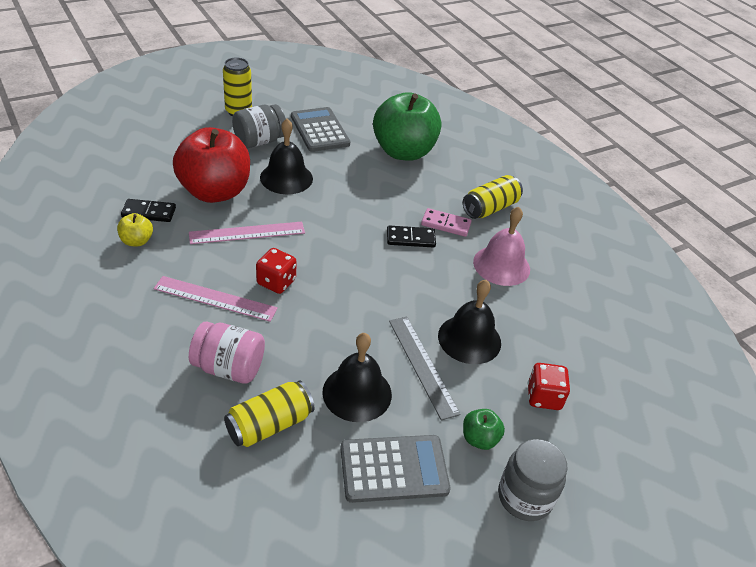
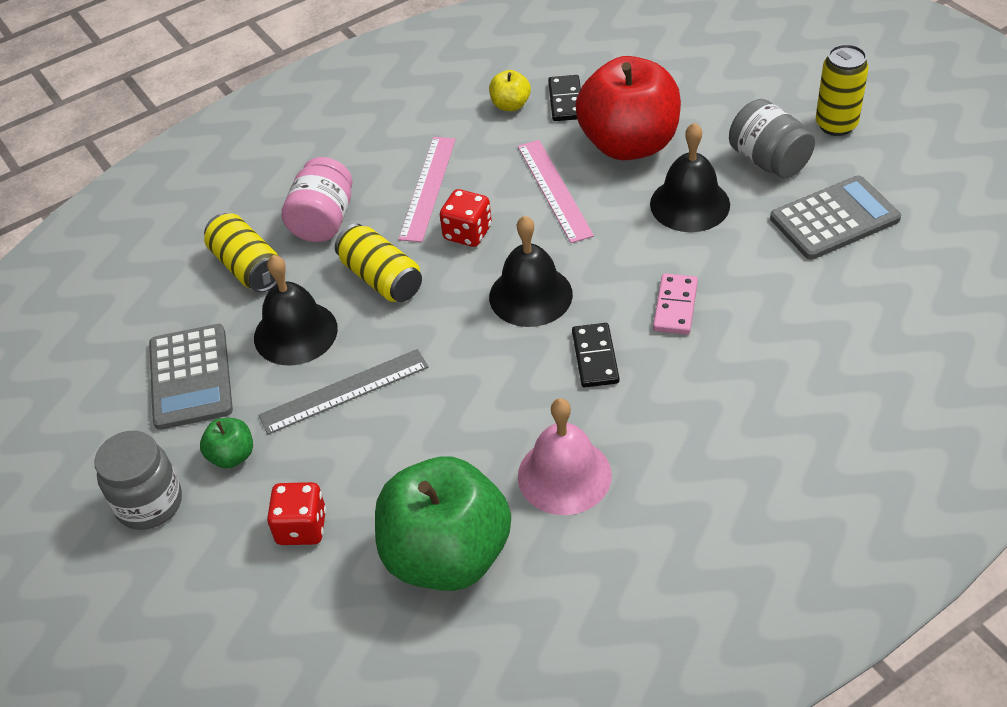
camera: 95 degrees right, 5 degrees up
green apple [373,92,441,161] -> green apple moved to [375,456,511,591]
pink domino [421,208,471,237] -> pink domino moved to [653,273,698,334]
black bell [438,280,501,364] -> black bell moved to [489,215,573,327]
yellow can [463,175,523,219] -> yellow can moved to [335,223,422,302]

